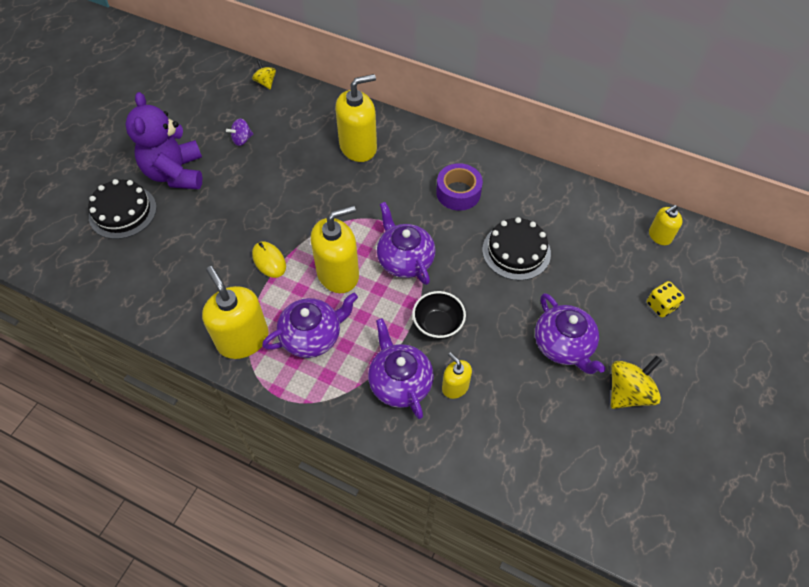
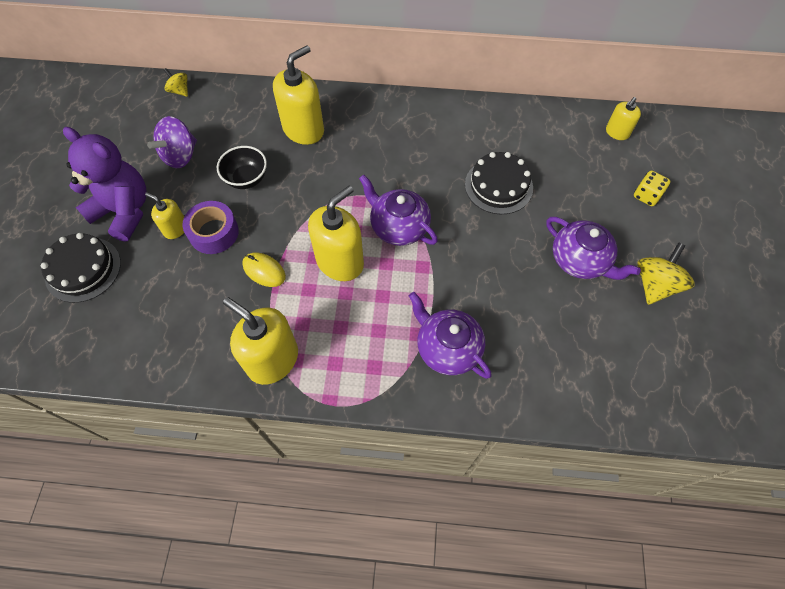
camera: 20 degrees left, 5 degrees up
purple teddy bear [125,92,202,189] -> purple teddy bear turned 150 degrees clockwise [63,127,147,242]
purple spinning top [226,118,253,146] -> purple spinning top [147,116,197,168], size x1.72
purple teapot [262,293,358,358] -> none
black bowl [412,291,466,340] -> black bowl moved to [217,146,267,189]
purple tape [436,163,483,211] -> purple tape moved to [182,201,239,254]
yellow soap dispenser [442,352,472,399] -> yellow soap dispenser moved to [145,192,184,239]

